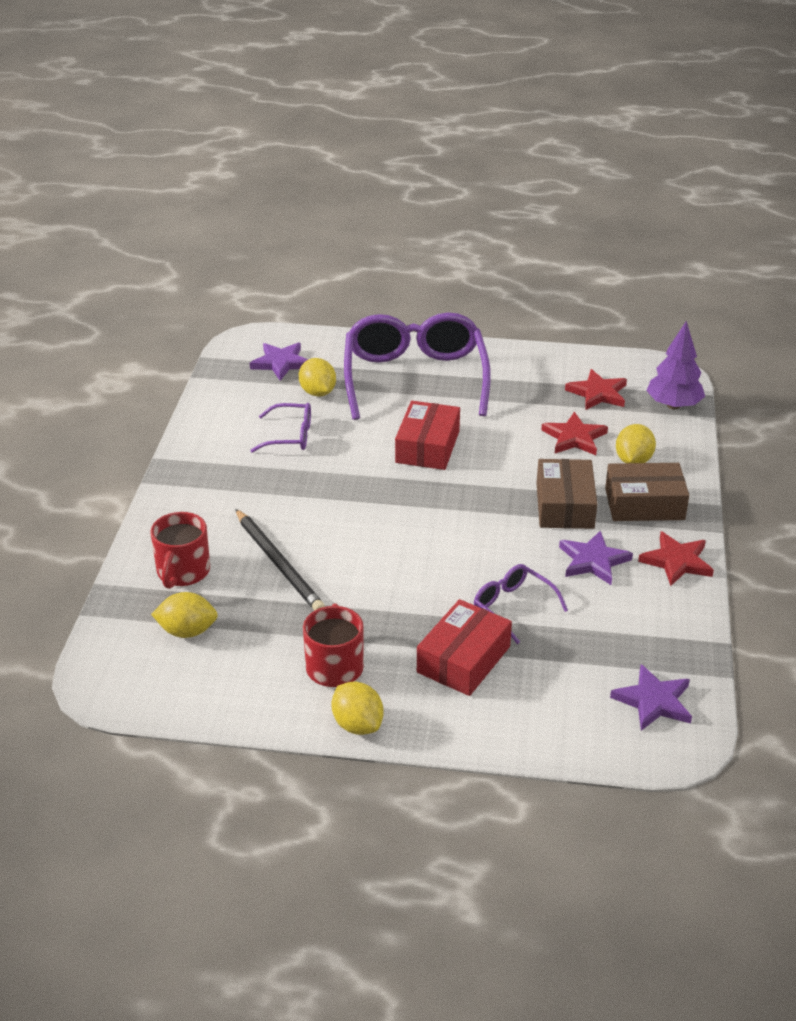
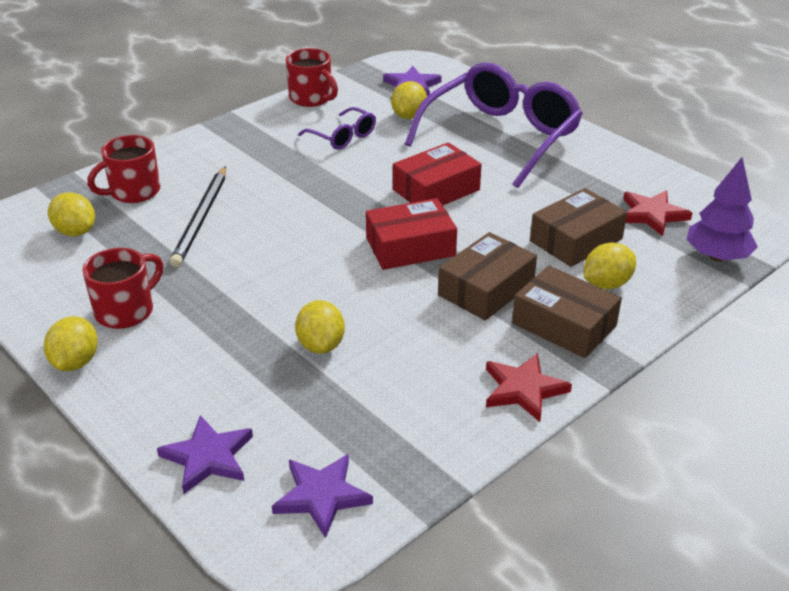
camera: 40 degrees right, 0 degrees up
red box [417,599,512,696] -> red box moved to [366,198,457,270]
purple glasses [474,564,568,644] -> yellow lemon [295,300,345,354]
red star [541,412,608,455] -> brown box [530,188,627,267]
purple star [559,530,633,585] -> purple star moved to [157,415,253,494]
none -> red mug [286,48,338,107]

